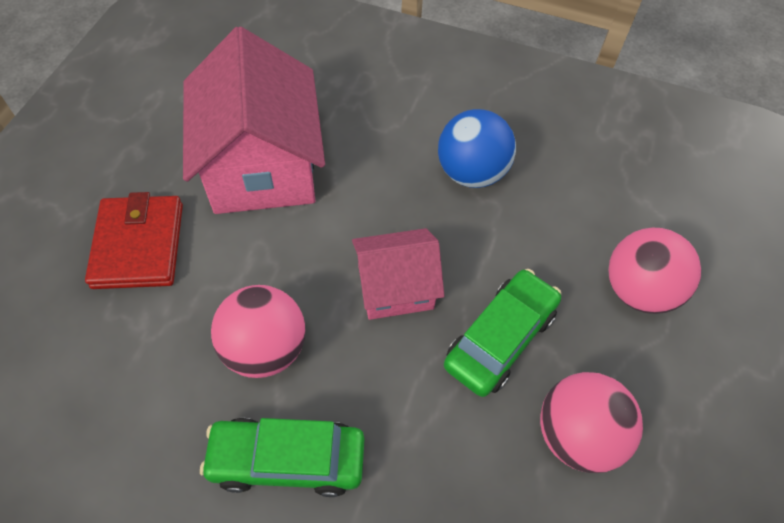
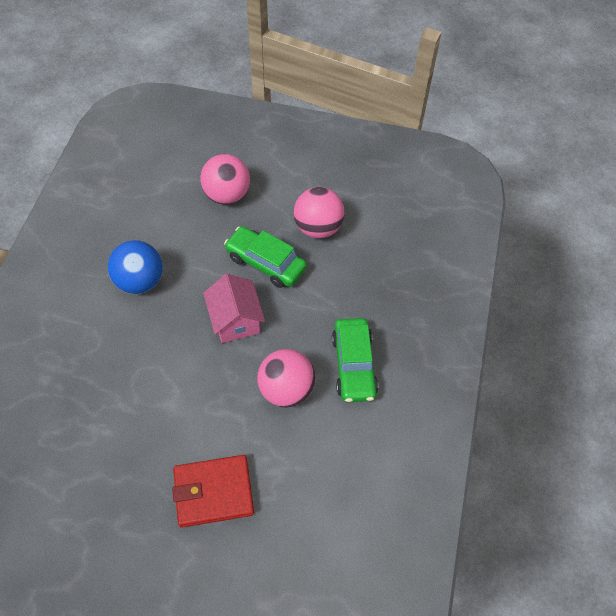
camera: 95 degrees left, 0 degrees up
pink house [183,27,325,214] -> none

